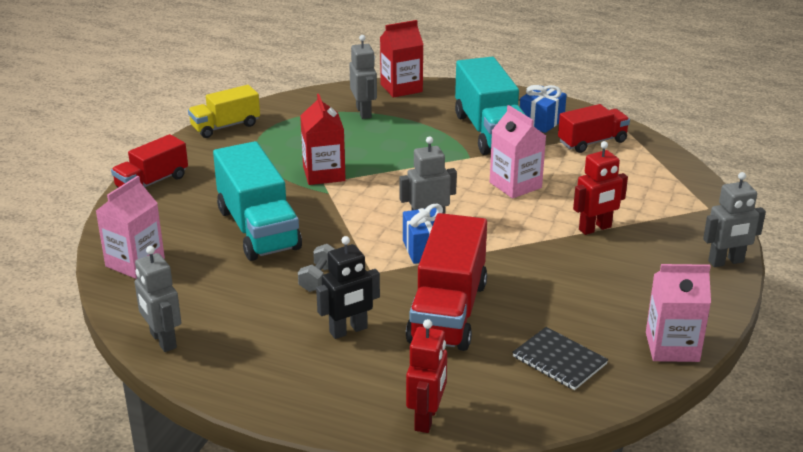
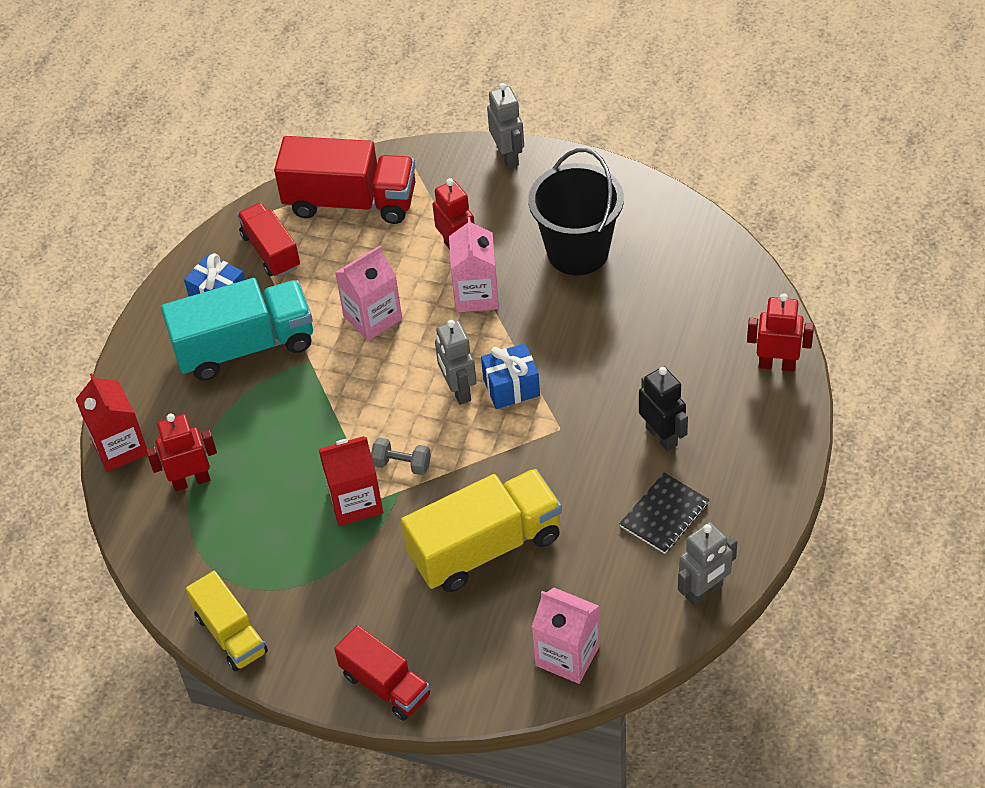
camera: 90 degrees left, 20 degrees up
turquoise truck [213,141,302,261] -> yellow truck [401,469,562,592]
grey dumbbell [298,244,334,292] -> grey dumbbell moved to [371,438,431,475]
grey robot [349,35,377,119] -> red robot [146,414,217,491]
red truck [406,213,487,351] -> red truck moved to [274,136,416,224]
black notebook [512,327,608,390] -> black notebook moved to [619,473,710,554]
pink carton [646,264,711,362] -> pink carton moved to [449,217,499,313]
none -> black bucket [528,148,624,275]

